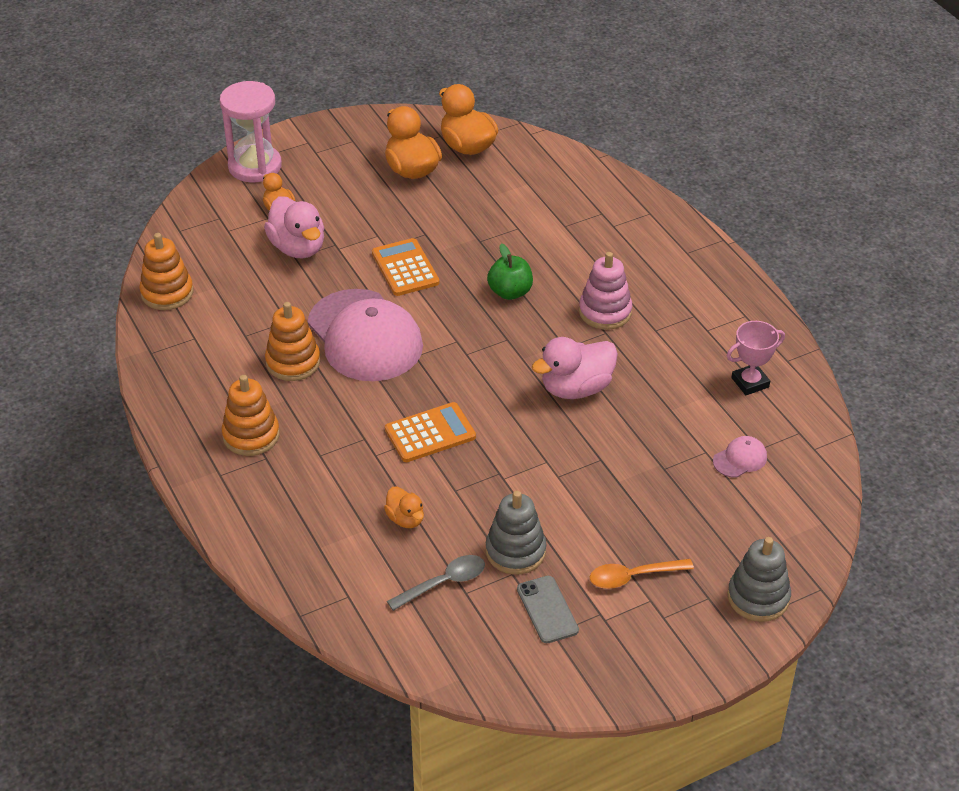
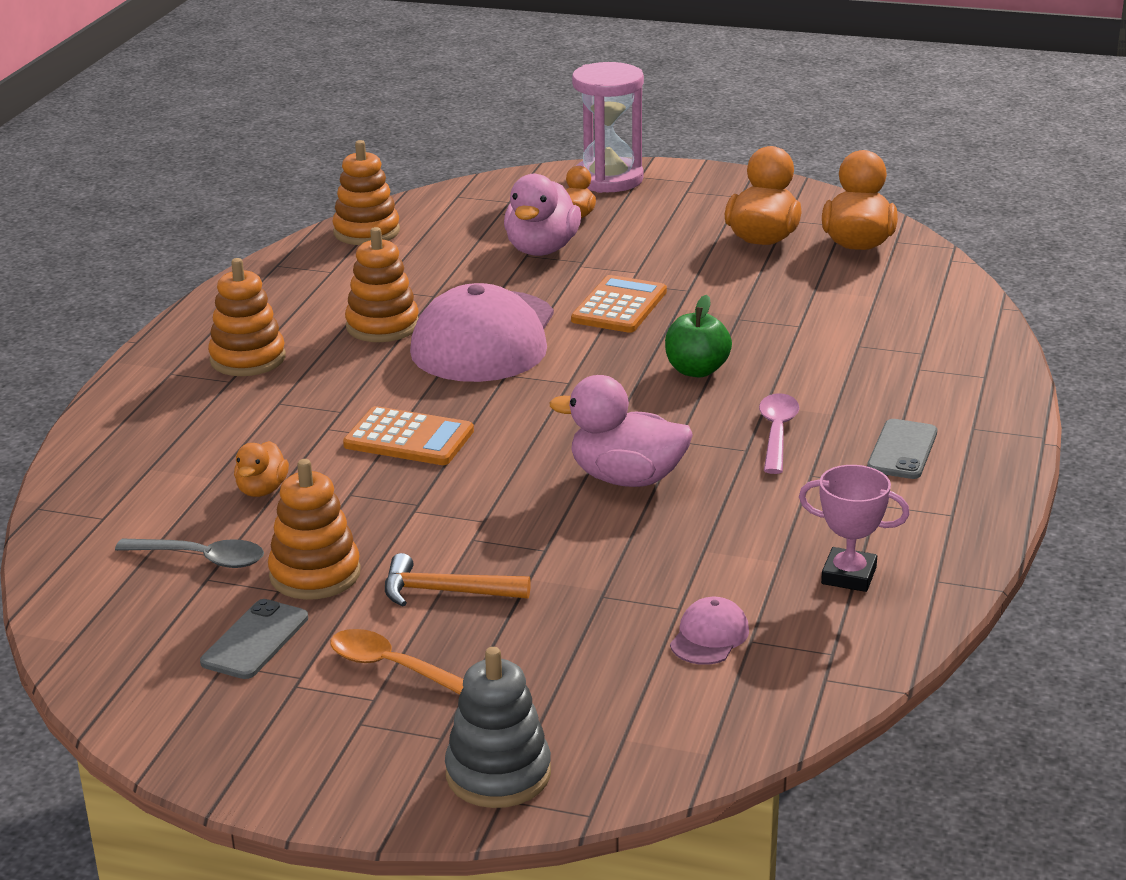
camera: 45 degrees right, 15 degrees down
grey stacking toy [486,491,546,574] -> orange stacking toy [268,459,361,600]
pink stacking toy [579,252,632,330] -> pink spoon [759,393,799,474]
pink cap [713,436,767,478] -> pink cap turned 75 degrees counterclockwise [670,597,749,665]
none -> orange hammer [385,553,531,607]
none -> grey phone [867,419,937,479]

